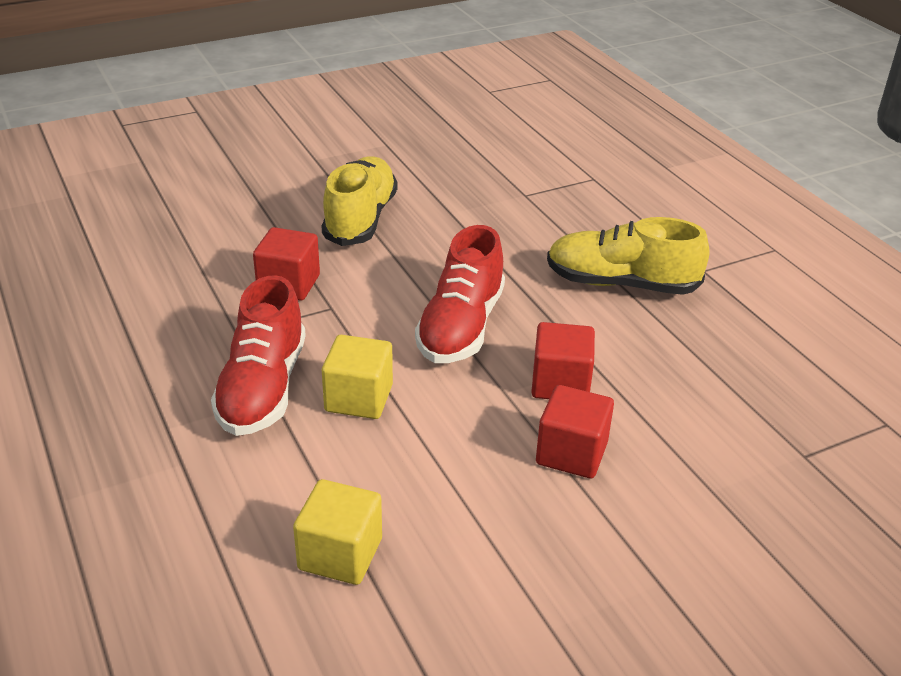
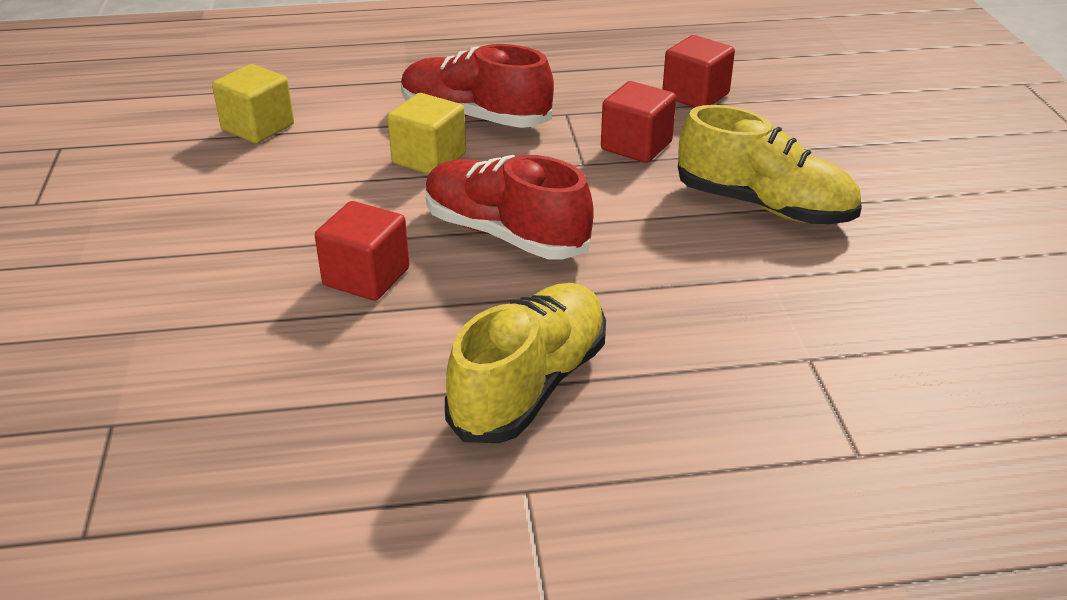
camera: 110 degrees right, 0 degrees up
red cube [536,385,614,479] -> red cube moved to [663,35,735,108]

